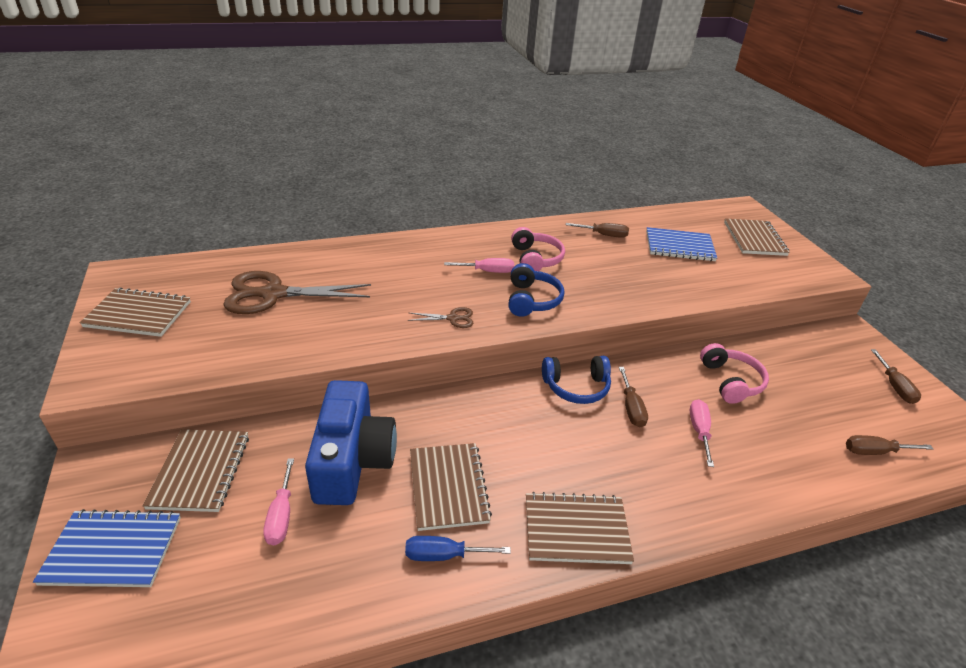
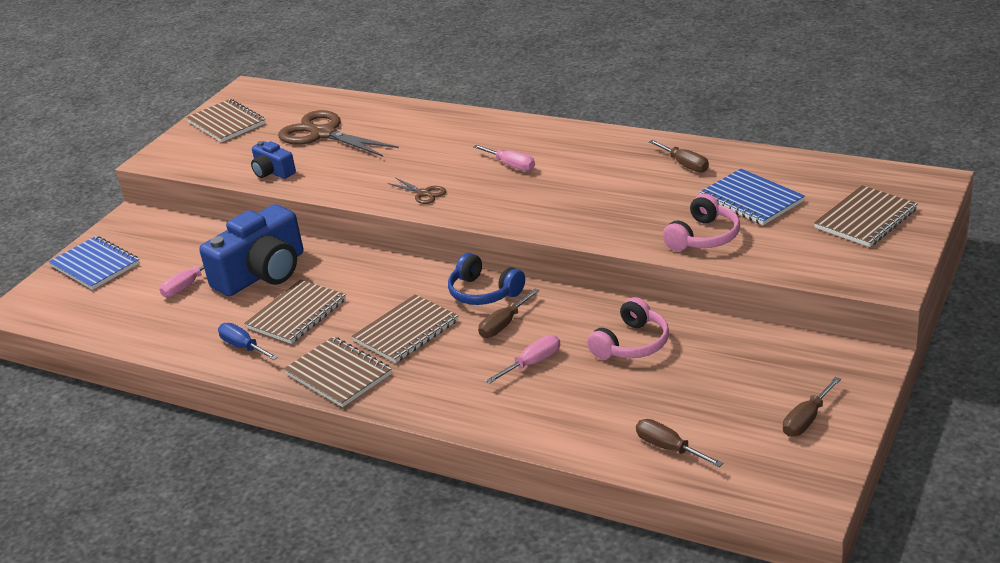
camera: 50 degrees right, 5 degrees down
brown notebook [142,429,249,512] -> brown notebook moved to [352,294,458,363]
blue headphones [508,263,564,317] -> none
pink headphones [511,227,565,271] -> pink headphones moved to [663,194,740,251]
none -> blue camera [251,141,296,179]

